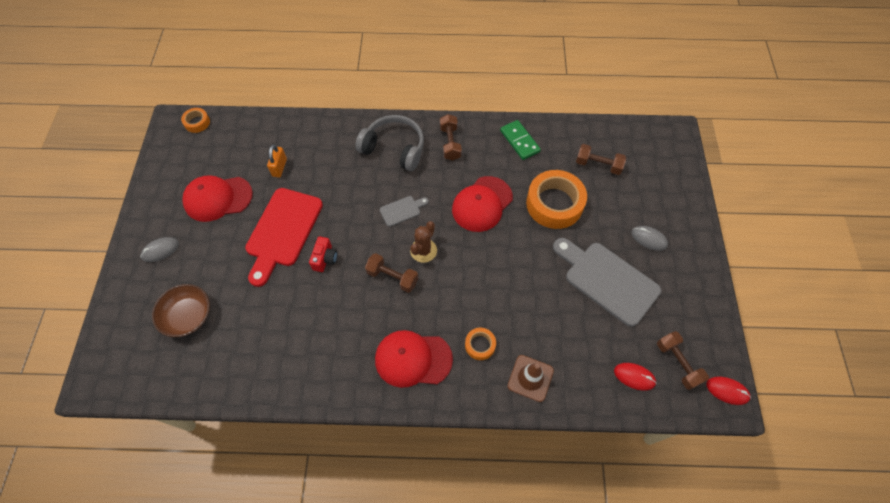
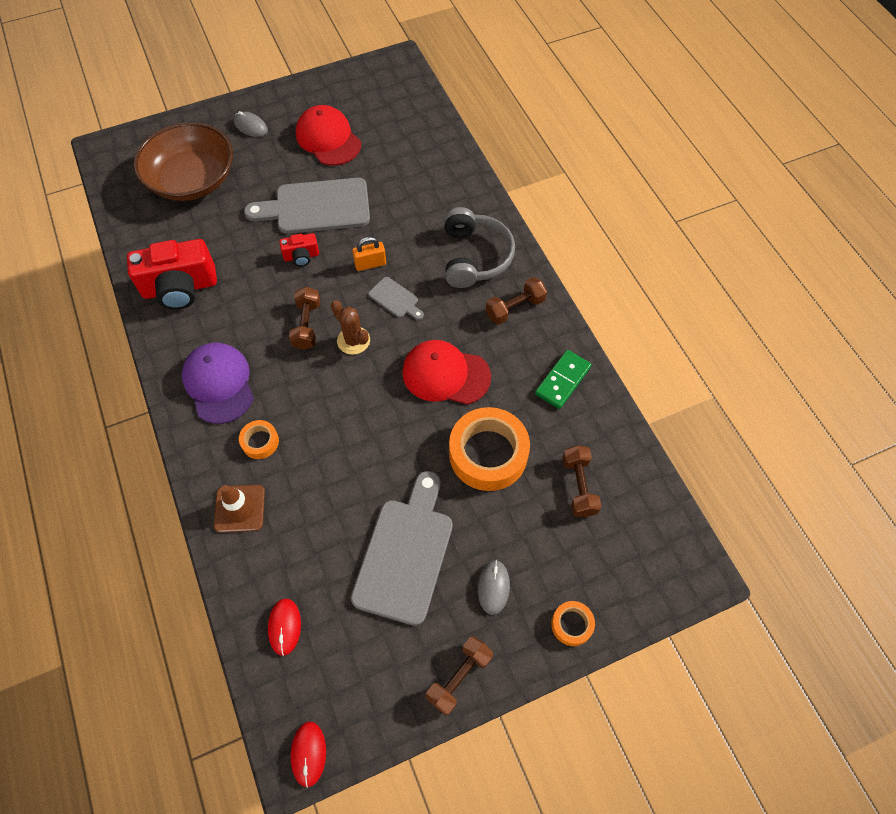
camera: 65 degrees right, 0 degrees up
brown bowl [152,284,210,337] -> brown bowl [134,122,233,201], size x1.66
orange tape [181,108,210,133] -> orange tape moved to [551,601,595,646]
red cutting board [245,188,323,287] -> grey cutting board [244,178,370,234]
orange padlock [267,145,287,177] -> orange padlock moved to [352,237,386,271]
red cap [375,330,453,388] -> purple cap [182,343,254,424]
brown cactus [410,221,437,263] -> brown cactus turned 45 degrees clockwise [331,300,370,355]
brown dumbbell [657,331,709,390] -> brown dumbbell moved to [426,636,493,716]
none -> red camera [127,239,217,310]

